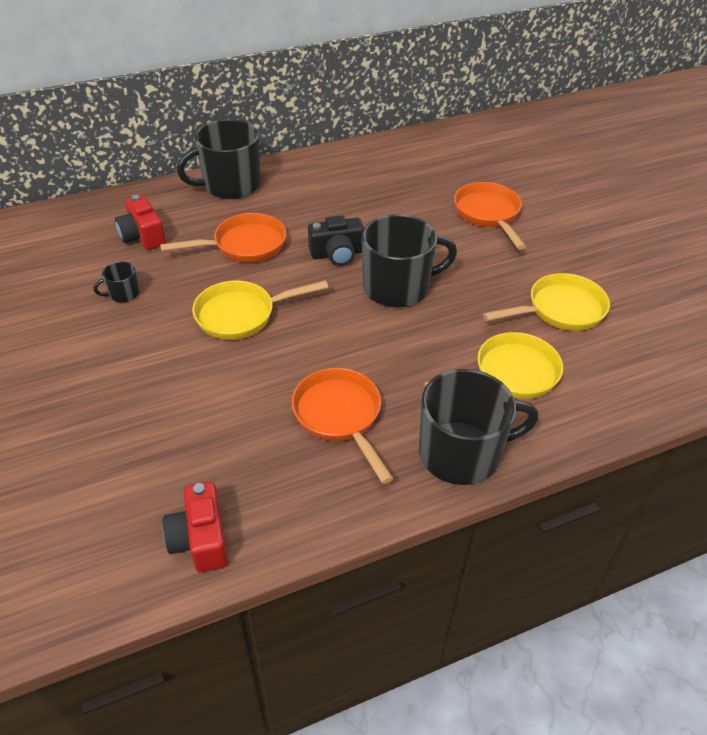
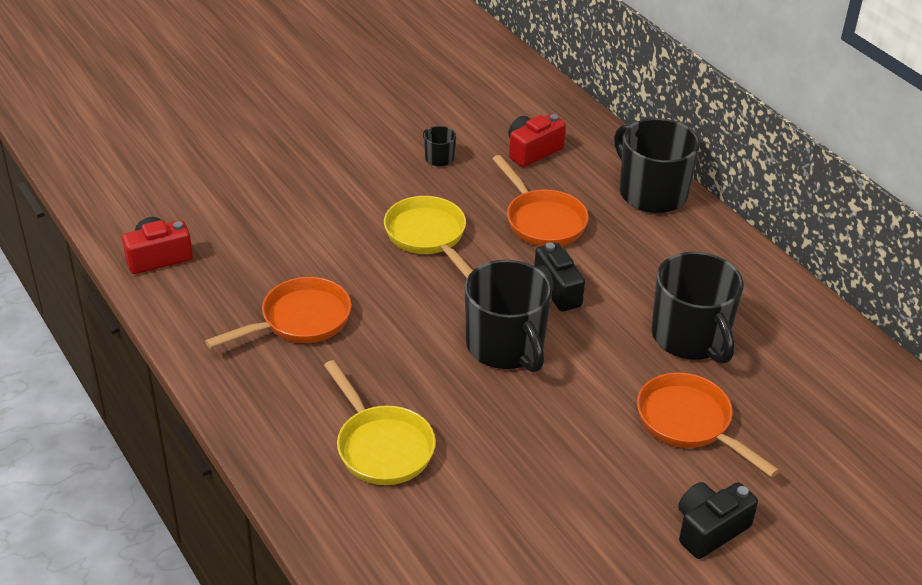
camera: 80 degrees right, 5 degrees down
black mug [419,369,539,485] -> black mug moved to [651,252,744,364]
orange pan [454,182,526,250] -> orange pan turned 105 degrees counterclockwise [637,372,779,477]
yellow pan [483,273,610,331] -> none
none -> black camera [678,482,758,559]

